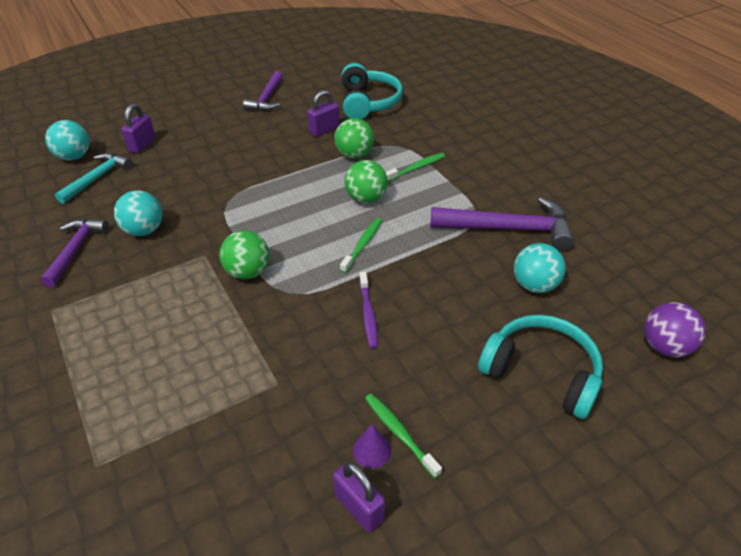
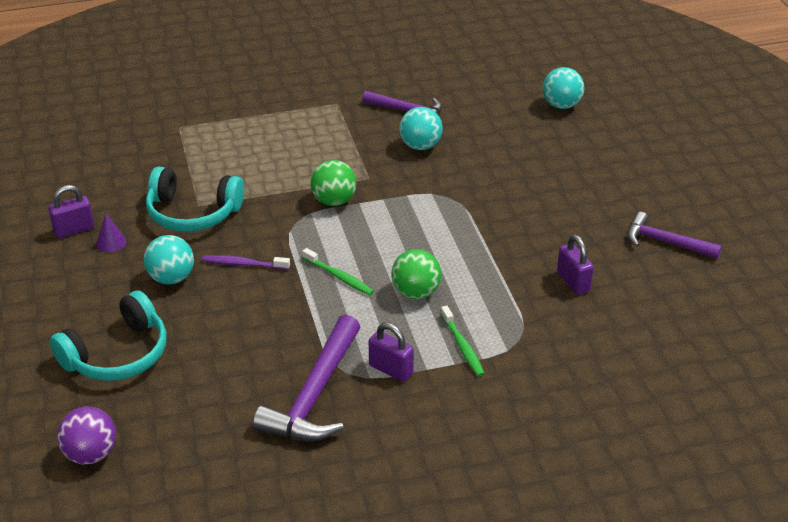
camera: 105 degrees right, 5 degrees down
turquoise hammer [55,153,132,204] -> none
purple padlock [121,104,156,153] -> purple padlock moved to [369,322,414,382]
green ball [334,118,374,159] -> none
turquoise headphones [341,63,403,119] -> turquoise headphones moved to [146,166,244,232]
green toothbrush [365,394,442,478] -> none
turquoise ball [514,243,566,293] -> turquoise ball moved to [144,235,194,284]

